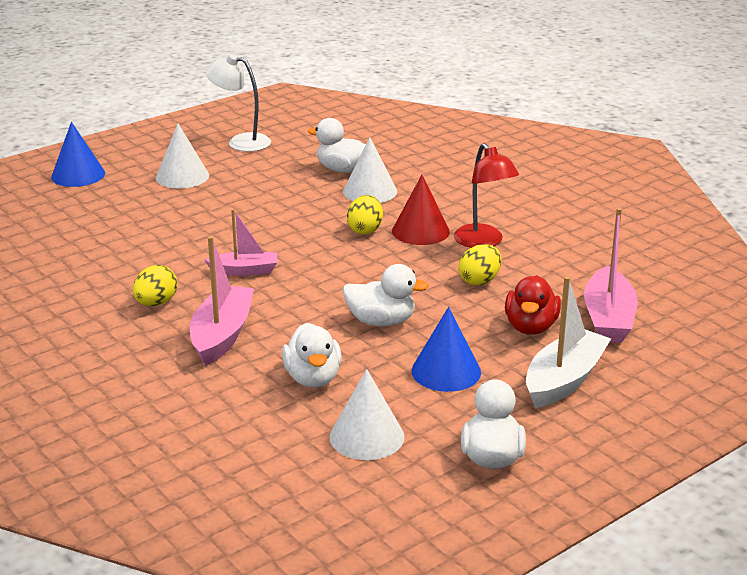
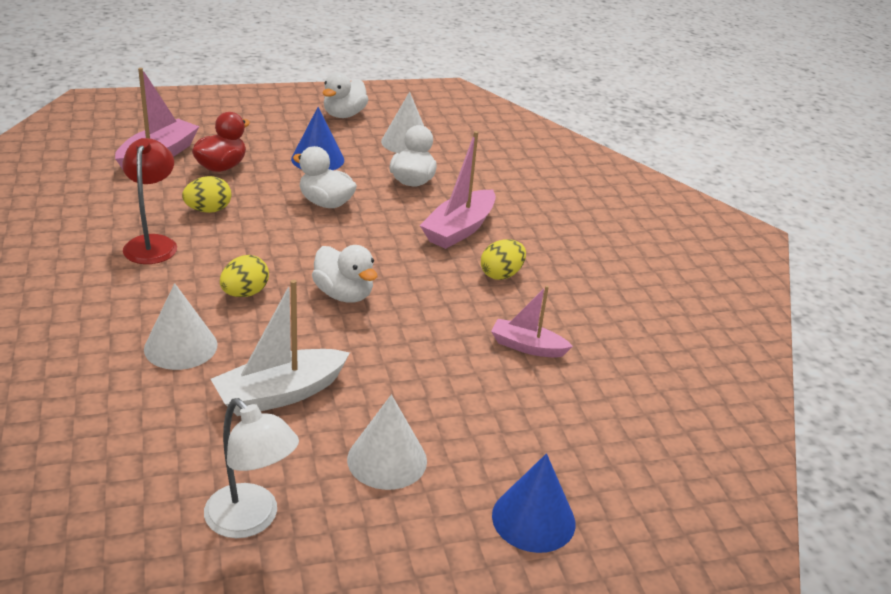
camera: 160 degrees left, 5 degrees up
pink boat [204,209,277,276] -> pink boat moved to [491,285,573,358]
white duck [308,118,366,173] -> white duck moved to [312,245,377,303]
red cone [392,175,450,245] -> none
white boat [526,276,611,408] -> white boat moved to [211,280,350,416]

